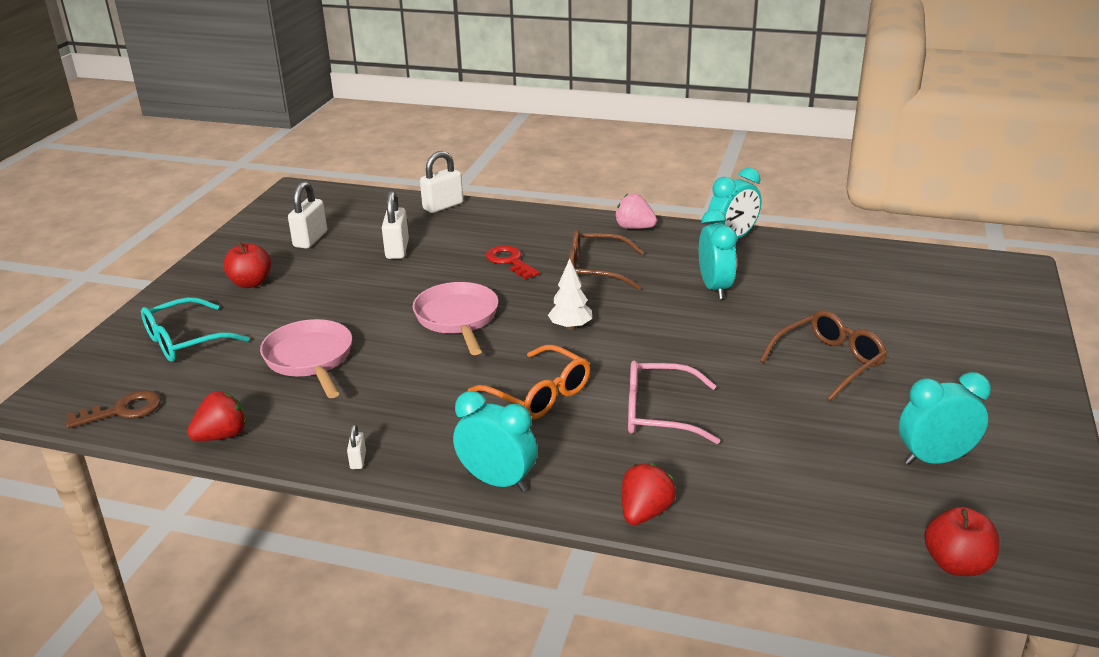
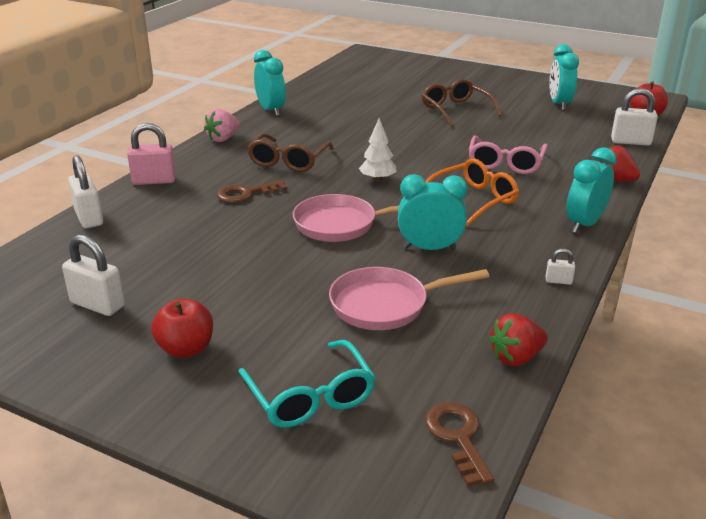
camera: 80 degrees left, 0 degrees up
red strawberry [187,391,246,441] -> red strawberry turned 90 degrees counterclockwise [489,313,548,366]
white padlock [382,190,409,259] -> white padlock moved to [611,88,658,146]
red key [486,245,540,279] -> brown key [217,180,287,203]
turquoise clock [699,210,737,299] -> turquoise clock moved to [398,174,468,250]
none -> pink padlock [127,123,176,185]

